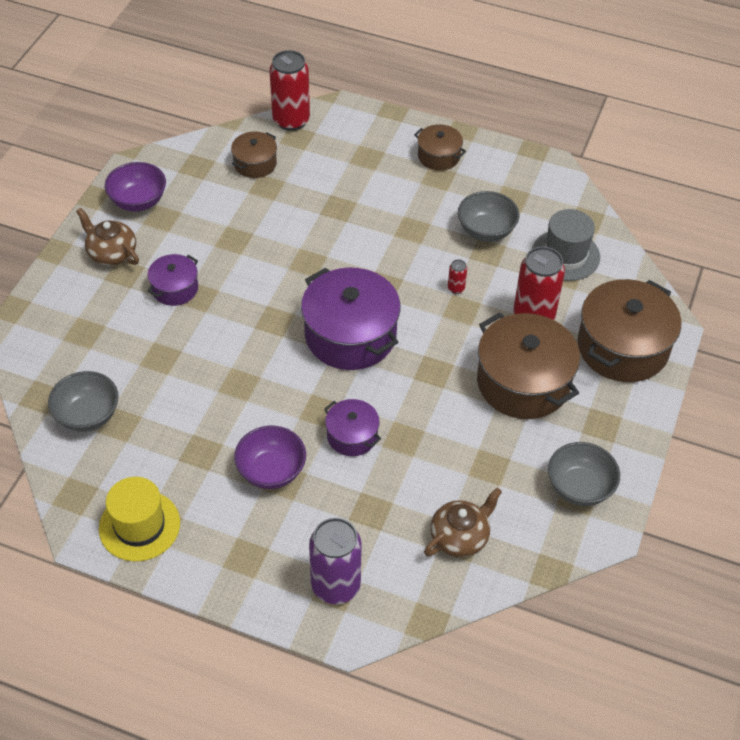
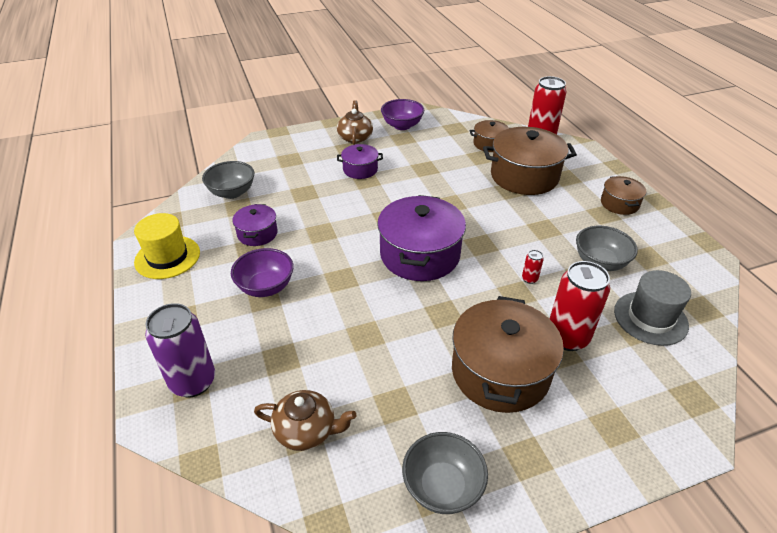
camera: 50 degrees right, 10 degrees down
purple pot [324,399,381,456] -> purple pot moved to [232,204,278,246]
brown pot [578,279,681,382] -> brown pot moved to [483,127,577,195]

